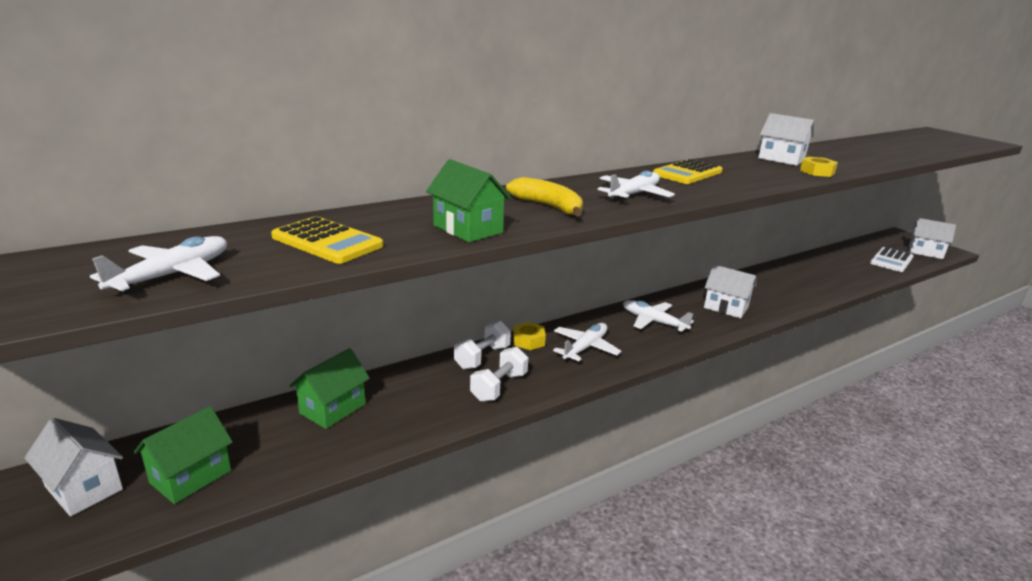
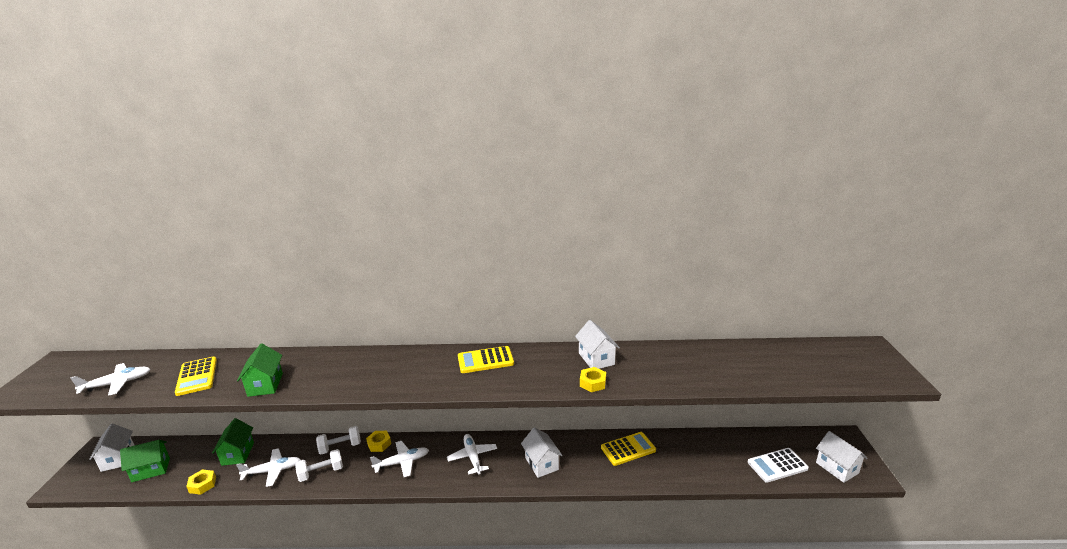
camera: 35 degrees right, 0 degrees up
green house [290,348,370,429] -> green house turned 75 degrees counterclockwise [212,418,254,466]
yellow banana [506,177,583,217] -> none
white plane [598,171,675,202] -> white plane moved to [236,448,300,487]
none -> yellow nut [186,469,216,495]
none -> yellow calculator [601,432,656,466]

